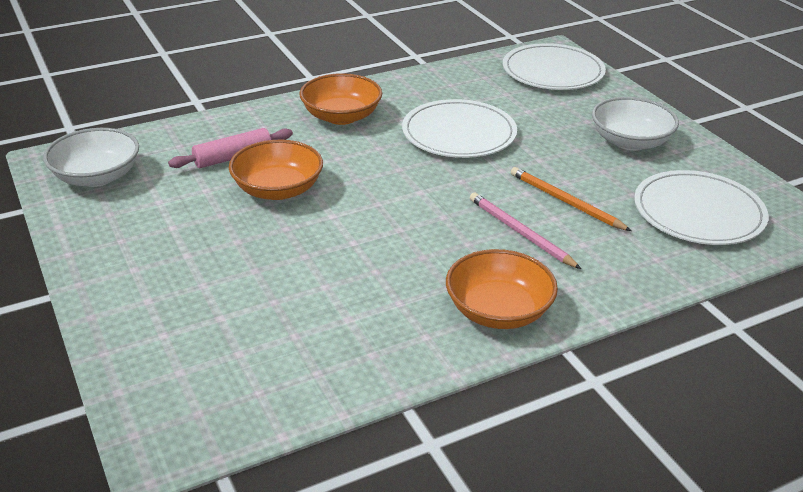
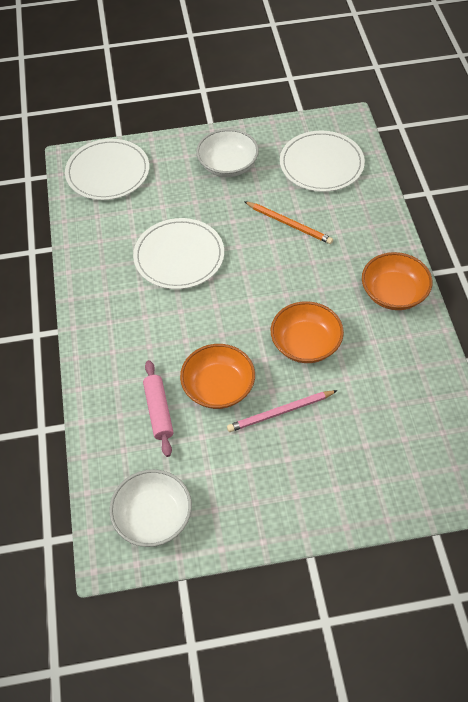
camera: 70 degrees left, 20 degrees up
orange bowl [300,73,382,125] -> orange bowl moved to [271,301,344,363]
pink pencil [470,192,581,269] -> pink pencil moved to [227,390,338,432]
orange pencil [511,167,631,231] -> orange pencil turned 120 degrees counterclockwise [244,201,333,244]

